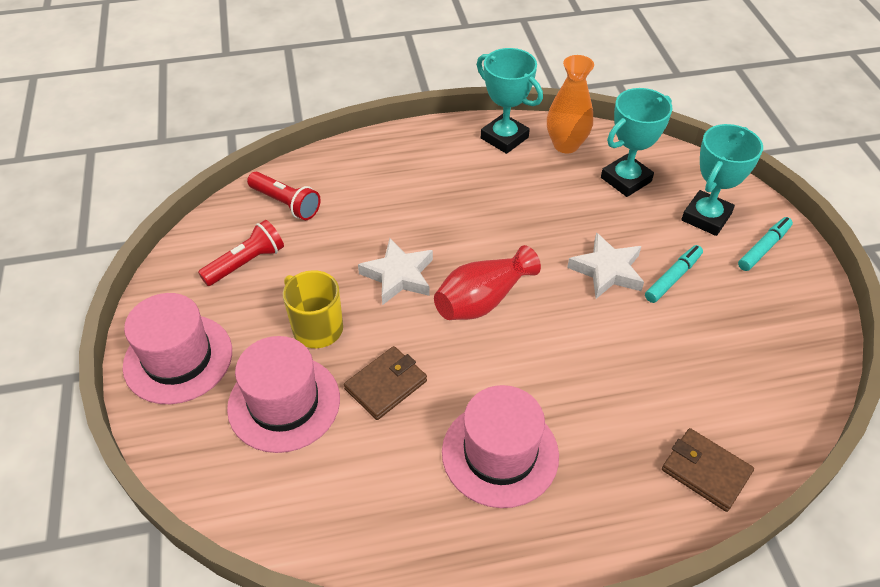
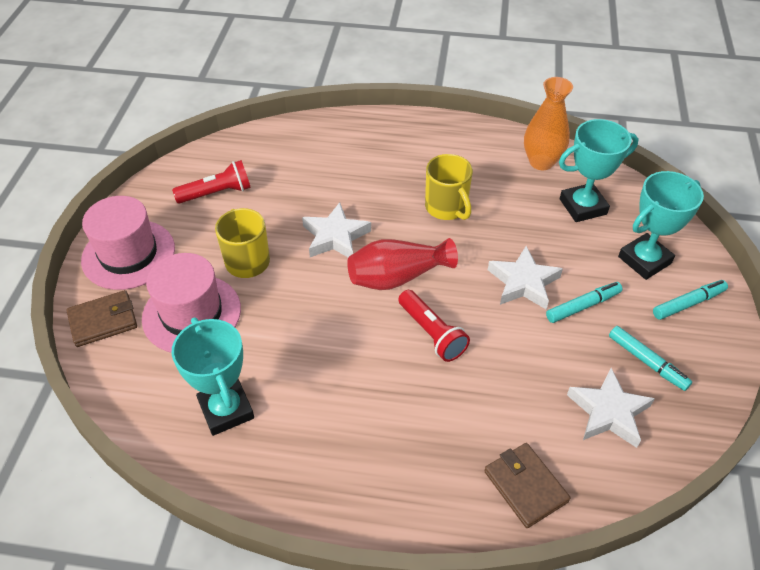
camera: 20 degrees right, 0 degrees up
red flashlight [247,172,321,220] -> red flashlight moved to [398,290,470,362]
brown wallet [344,346,427,420] -> brown wallet moved to [66,290,137,347]
pink hat [442,385,559,508] -> none
turquoise trophy [477,48,543,154] -> turquoise trophy moved to [171,317,254,436]
none -> yellow mug [425,154,473,220]
none -> white star [567,368,655,448]
none -> turquoise marker [609,326,692,391]

